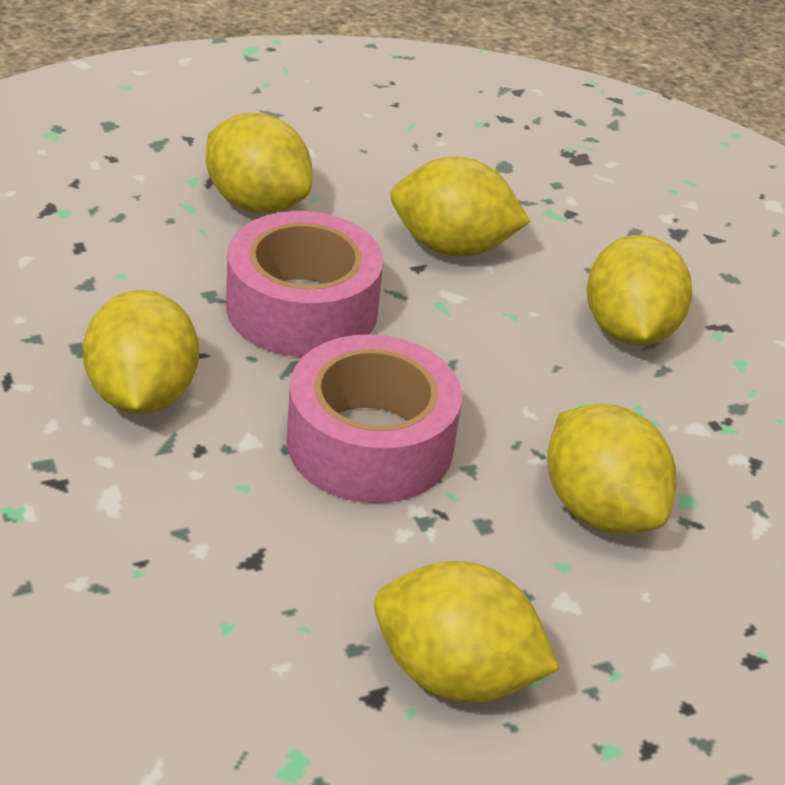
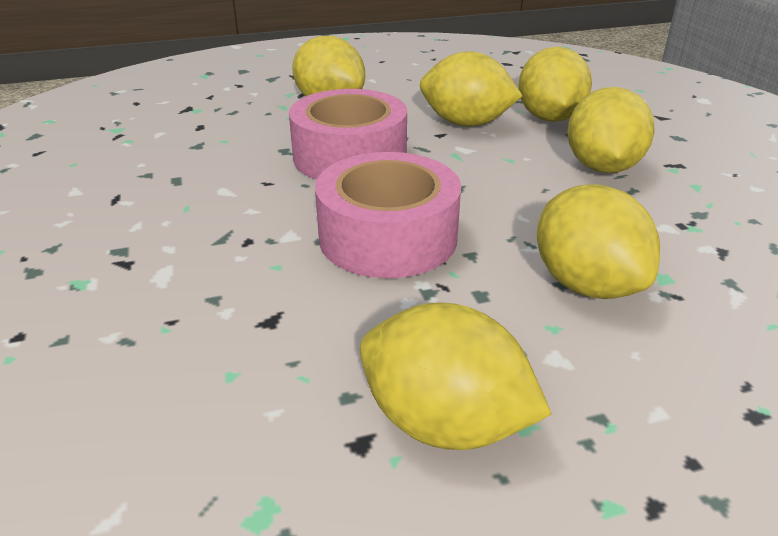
camera: 10 degrees right, 5 degrees down
yellow lemon [83,290,199,414] -> yellow lemon moved to [518,47,592,122]

